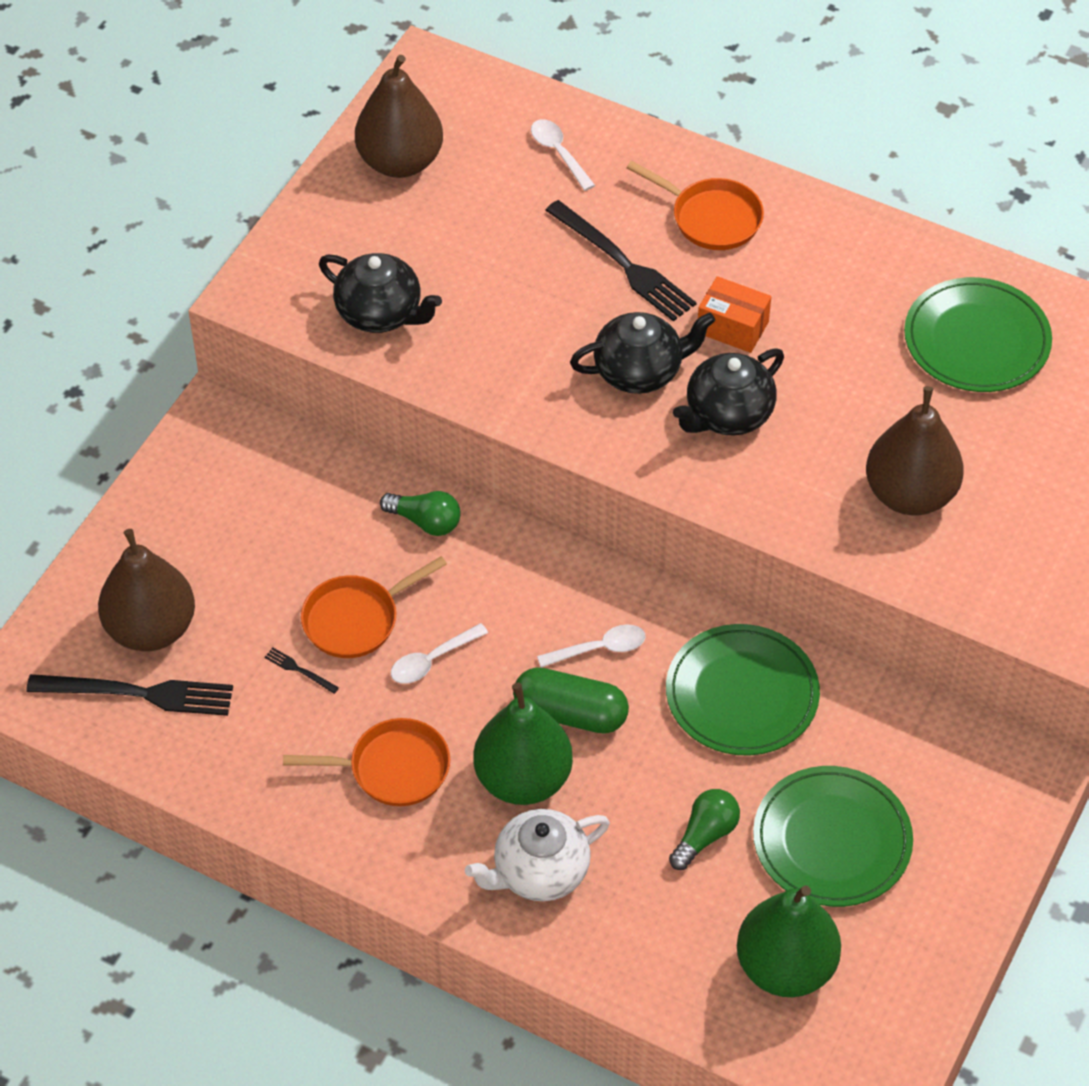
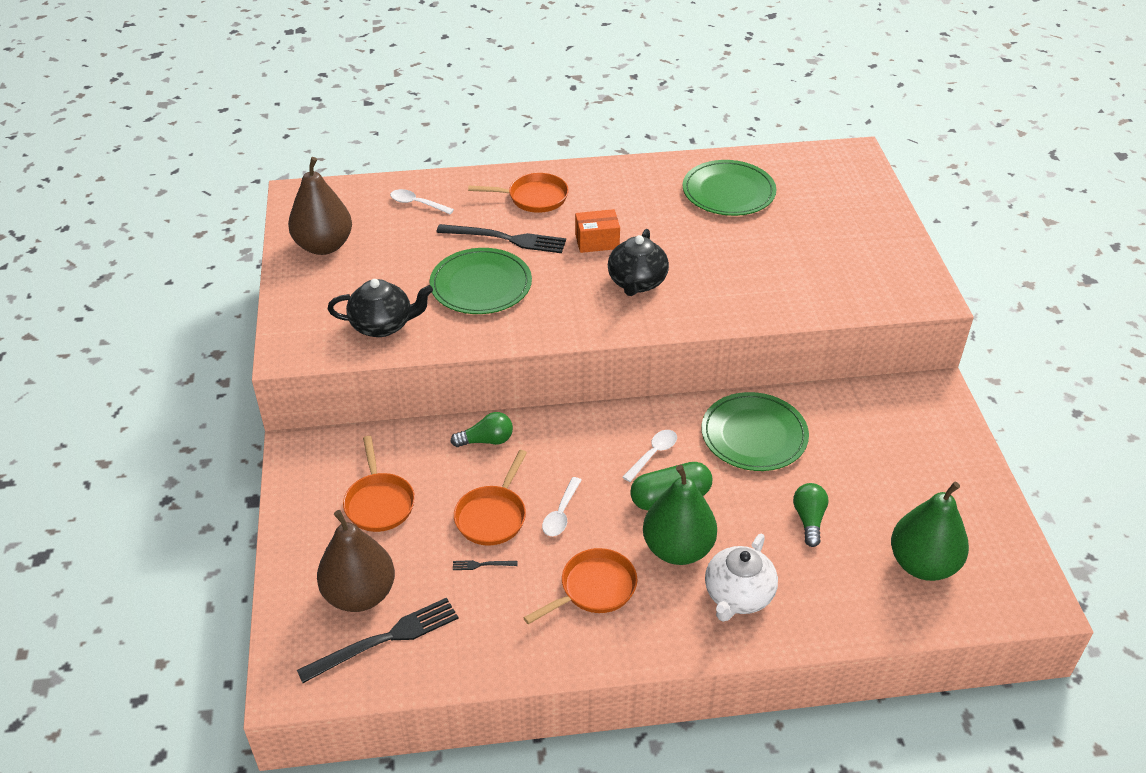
camera: 35 degrees left, 10 degrees down
black teapot [570,312,715,394] -> none
green plate [753,766,913,907] -> green plate moved to [429,248,532,314]
brown pear [866,386,964,515] -> none
none -> orange pan [343,436,415,532]

